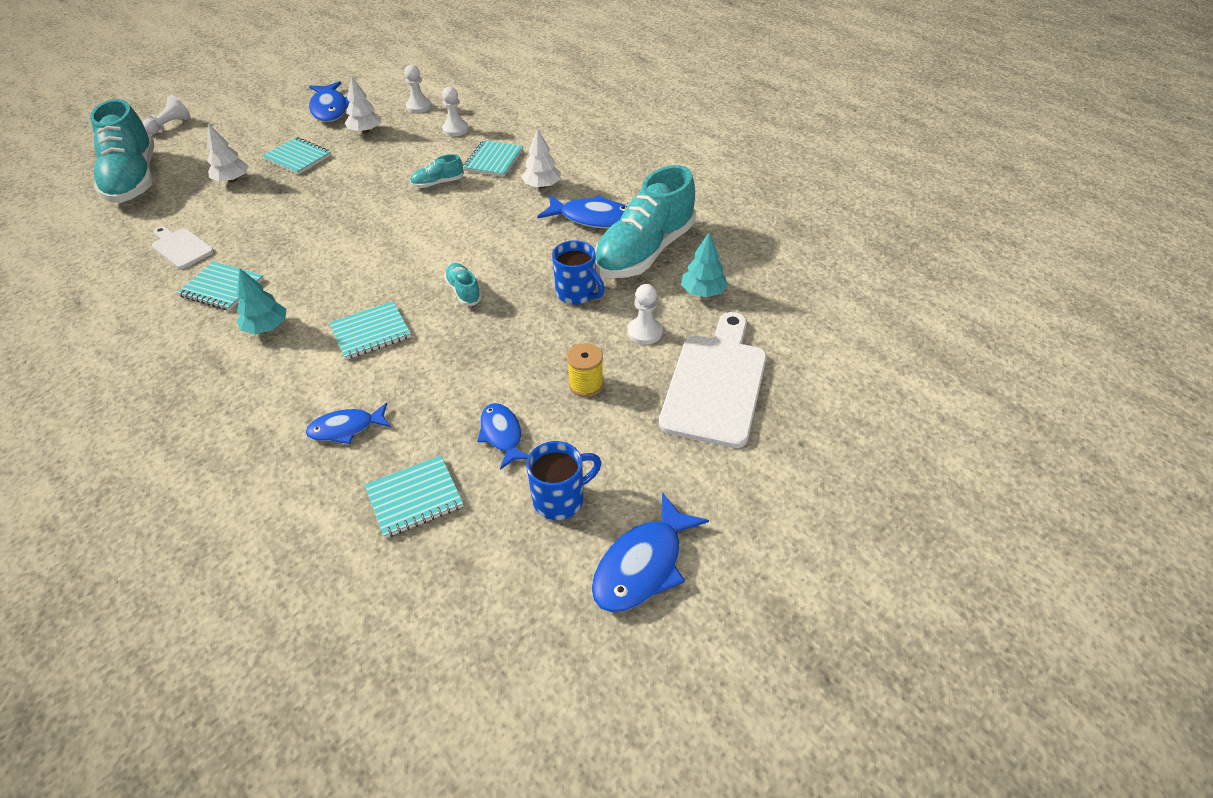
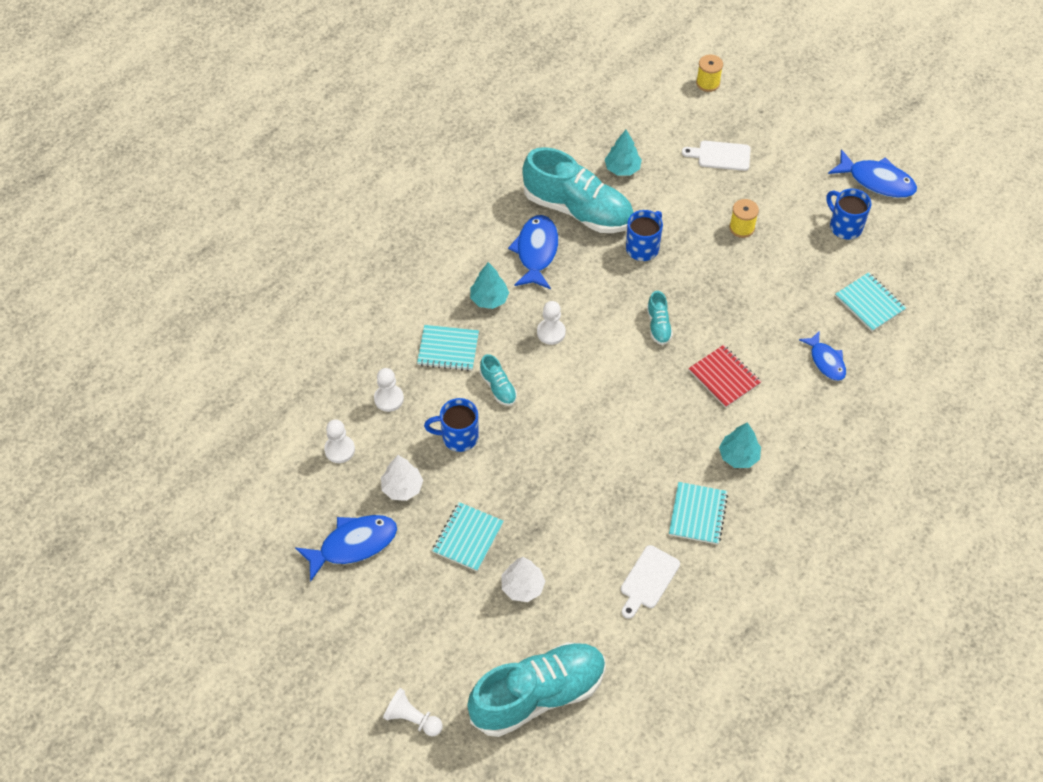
camera: 100 degrees left, 10 degrees up
turquoise notebook [329,301,411,360] -> red notebook [689,345,761,408]
turquoise shoe [444,263,482,306] -> turquoise shoe turned 60 degrees counterclockwise [647,291,673,345]
blue fish [477,403,529,470] -> none
white tree [521,128,561,189] -> turquoise tree [470,262,509,309]
white pawn [628,284,663,345] -> white pawn moved to [537,301,566,345]
white cutting board [659,312,767,448] -> white cutting board [682,141,751,171], size x0.53
none -> blue mug [424,398,479,452]
none -> yellow spool [696,55,723,92]

